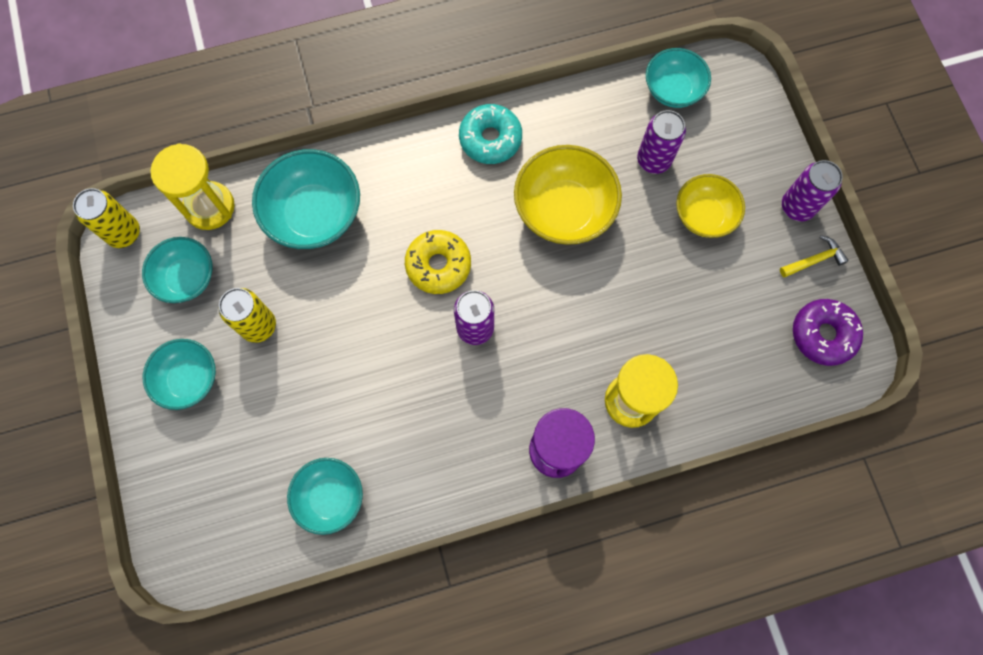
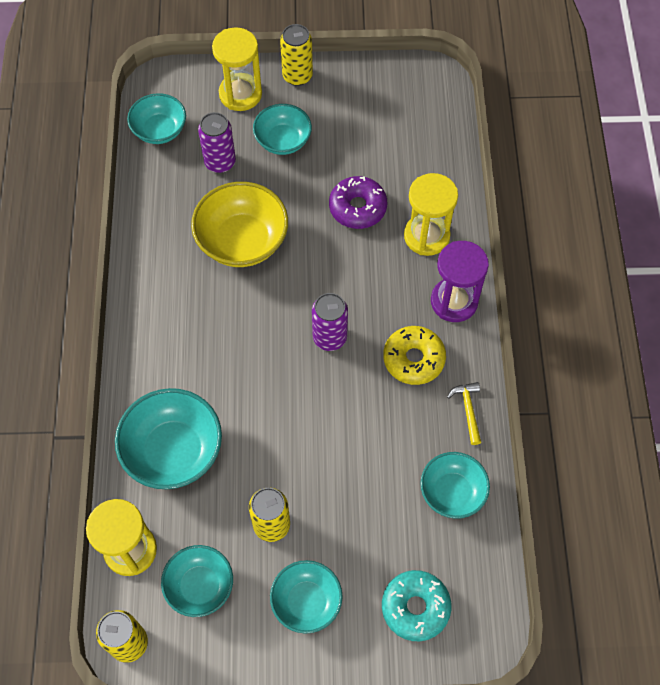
camera: 75 degrees left, 10 degrees down
yellow donut [405,230,471,294] -> yellow donut moved to [383,326,446,385]
turquoise donut [459,104,522,164] -> turquoise donut moved to [382,570,451,641]
yellow bowl [676,174,745,238] -> turquoise bowl [253,104,312,155]
yellow hammer [780,236,849,277] -> yellow hammer moved to [447,382,481,445]
purple can [782,160,843,221] -> yellow can [280,24,313,86]
purple donut [793,299,863,366] -> purple donut moved to [329,176,387,229]
none -> yellow hourglass [212,27,262,111]

